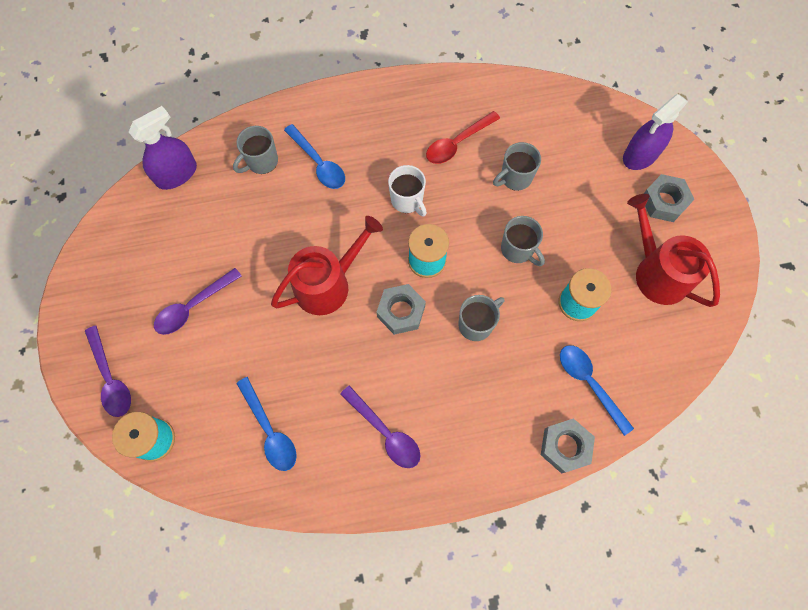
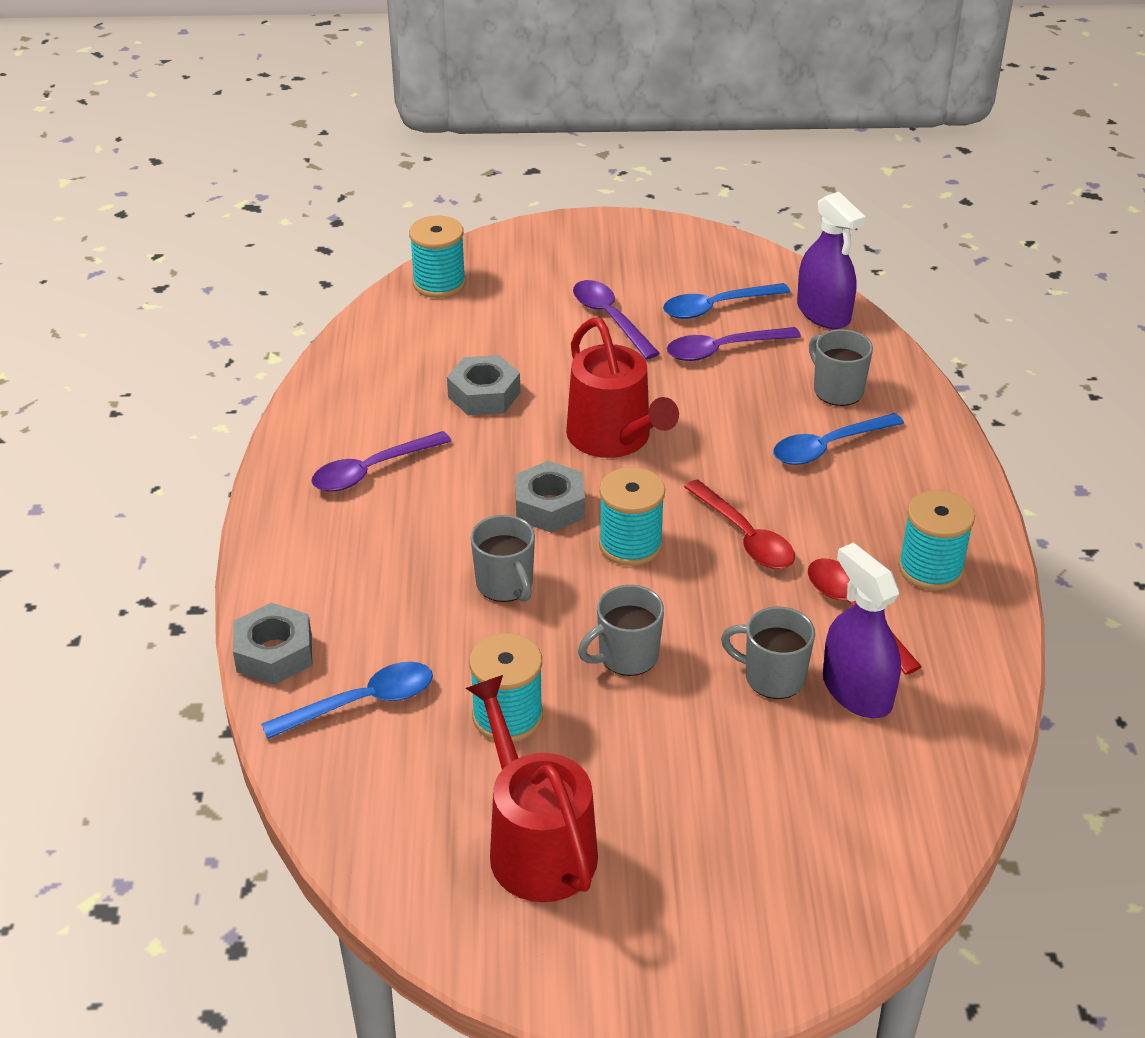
camera: 100 degrees right, 30 degrees down
purple spoon [85,326,131,417] -> purple spoon moved to [667,327,801,361]
blue spoon [236,377,297,471] -> blue spoon moved to [663,283,790,319]
white mug [388,165,427,217] -> red spoon [684,479,795,569]
grey mug [493,142,541,191] -> grey mug turned 45 degrees counterclockwise [721,606,815,699]
purple spray bottle [623,94,688,170] -> purple spray bottle moved to [823,542,901,718]
red watering can [627,194,720,307] -> red watering can turned 90 degrees counterclockwise [466,675,598,902]
grey nut [644,174,695,222] -> grey nut moved to [447,355,520,416]
none -> turquoise spool [898,490,975,590]

